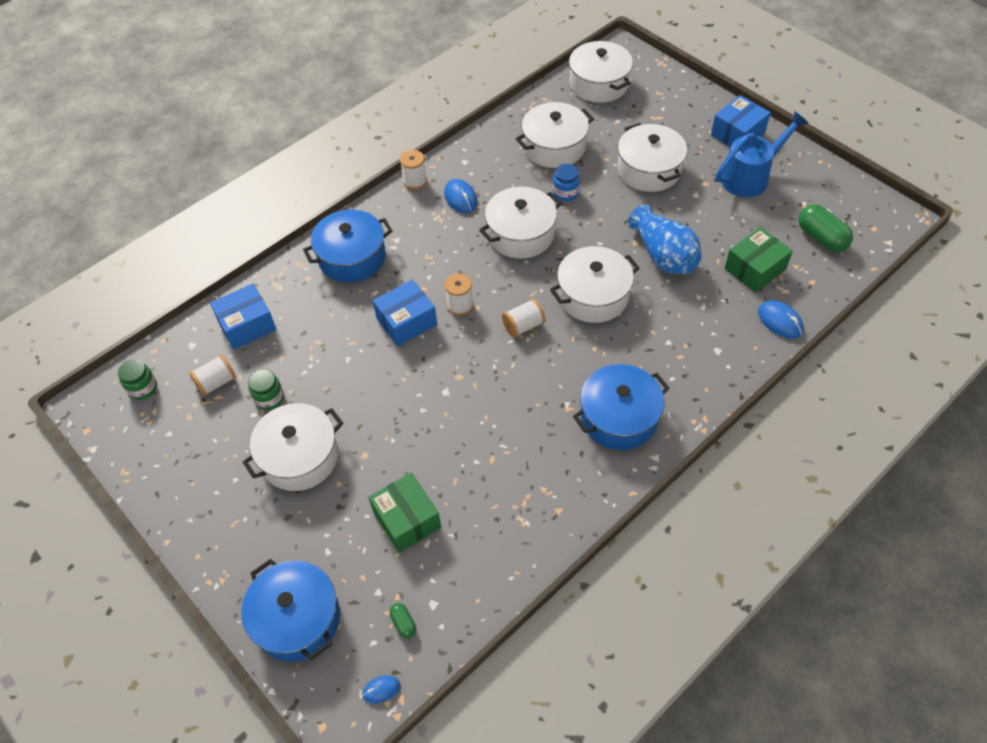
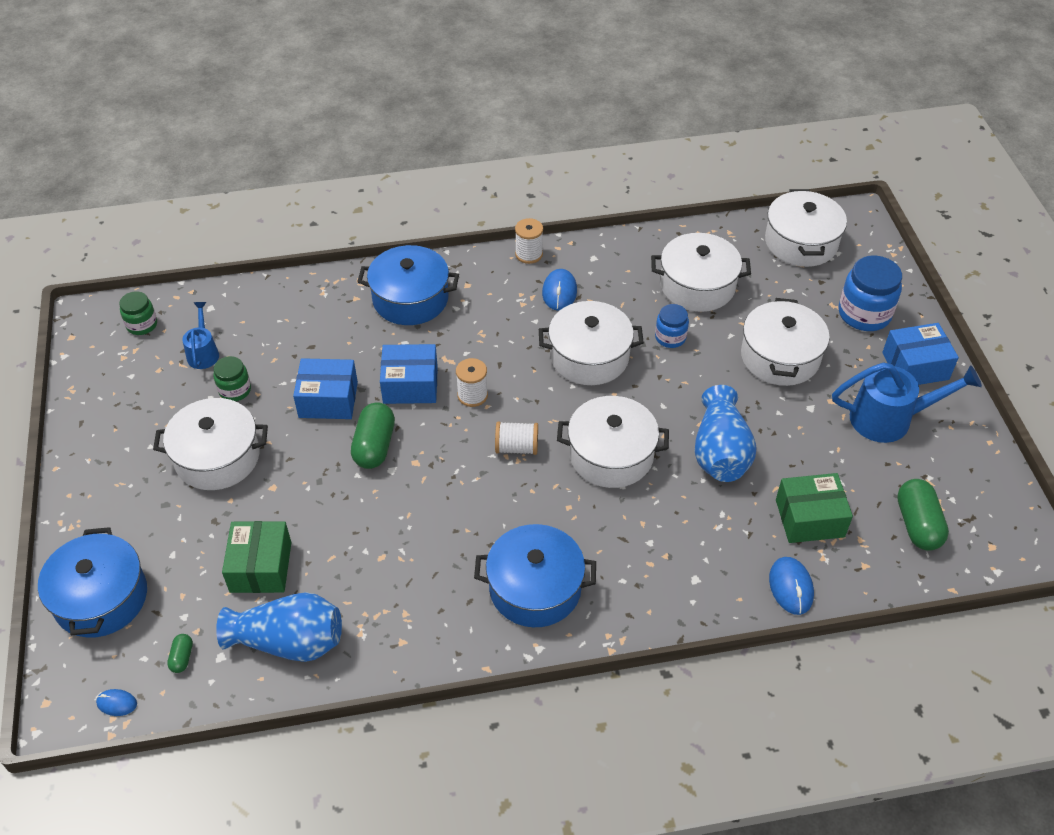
camera: 30 degrees right, 5 degrees down
white spool [189,354,236,396] -> blue watering can [182,302,219,369]
blue box [210,284,277,350] -> blue box moved to [293,358,358,419]
none -> blue vase [216,592,342,662]
none -> green capsule [351,402,395,469]
none -> blue jar [839,255,902,331]

